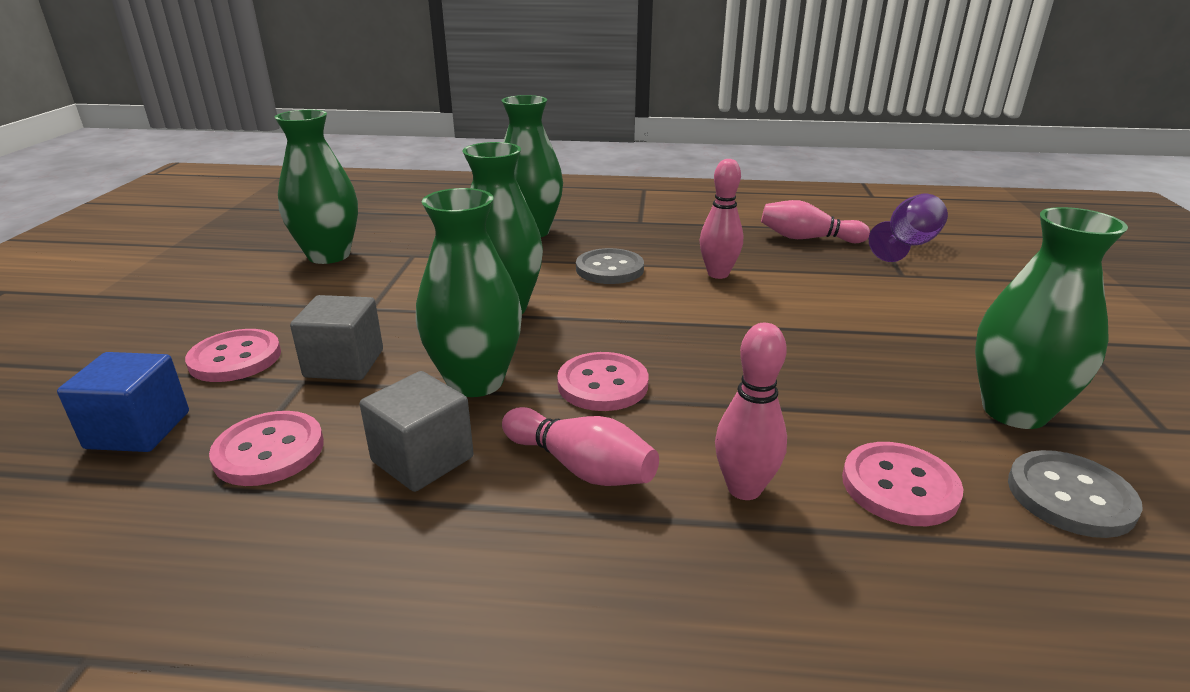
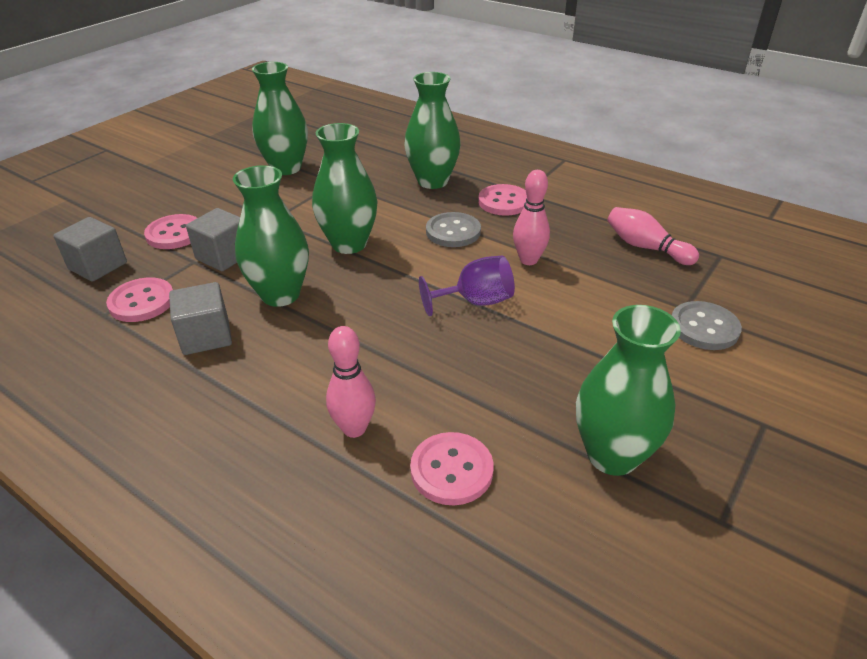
camera: 30 degrees right, 10 degrees up
blue cube [57,352,189,452] -> grey cube [53,217,127,282]
pink bowling pin [502,407,659,486] -> none
pink button [557,352,648,411] -> pink button moved to [478,184,527,216]
purple goblet [869,194,948,262] -> purple goblet moved to [419,256,515,316]
grey button [1008,450,1143,538] -> grey button moved to [672,301,742,350]

